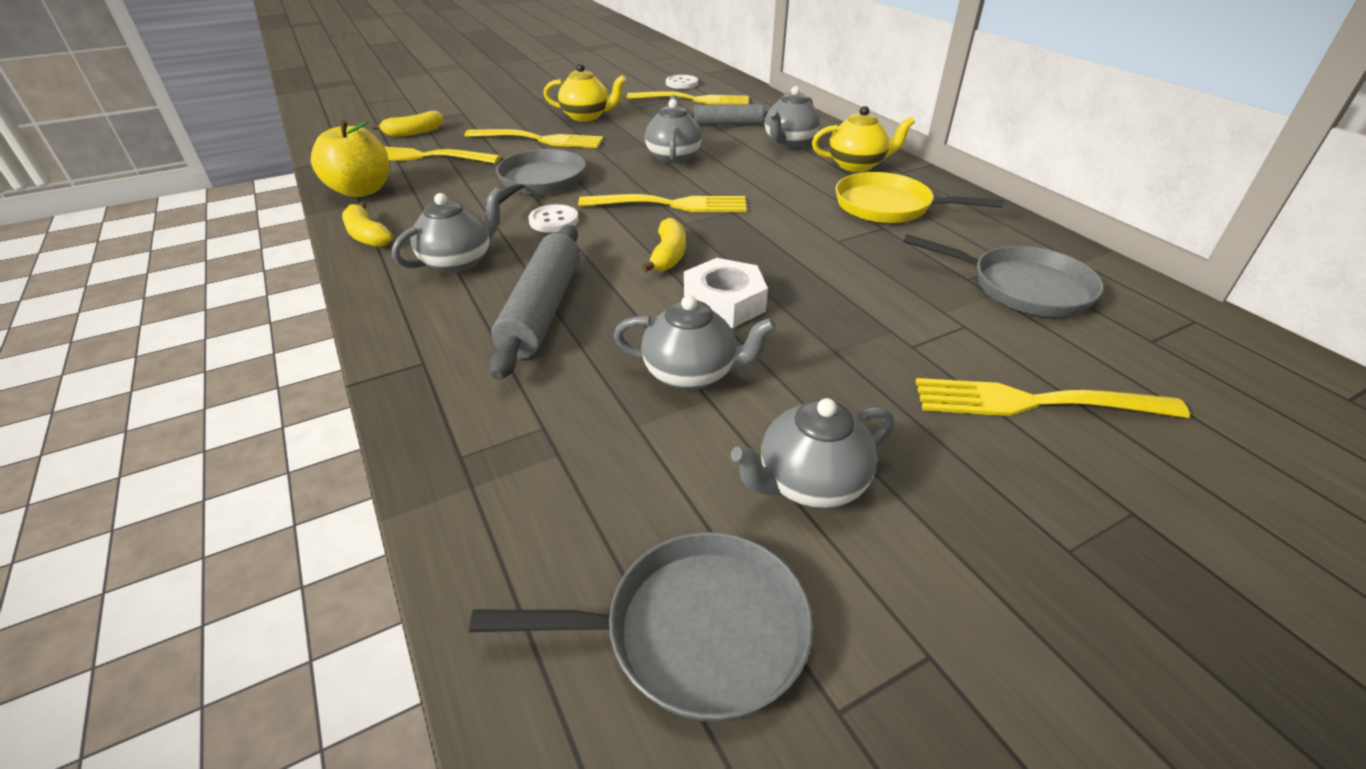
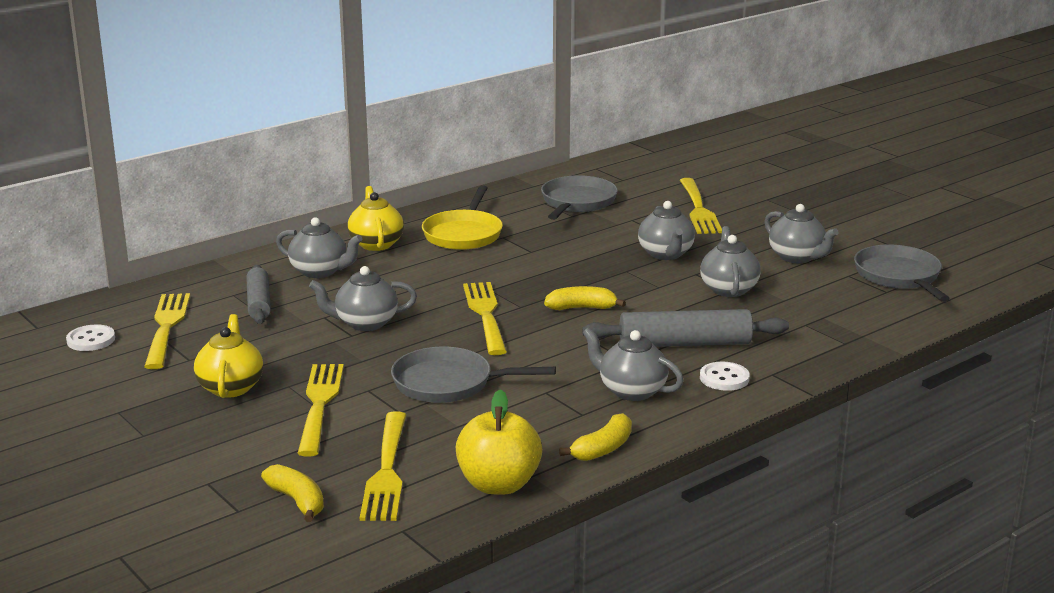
camera: 100 degrees left, 15 degrees down
white button [528,204,579,233] -> white button moved to [700,362,750,391]
white nut [684,258,768,328] -> none
none -> grey teapot [638,201,695,260]

